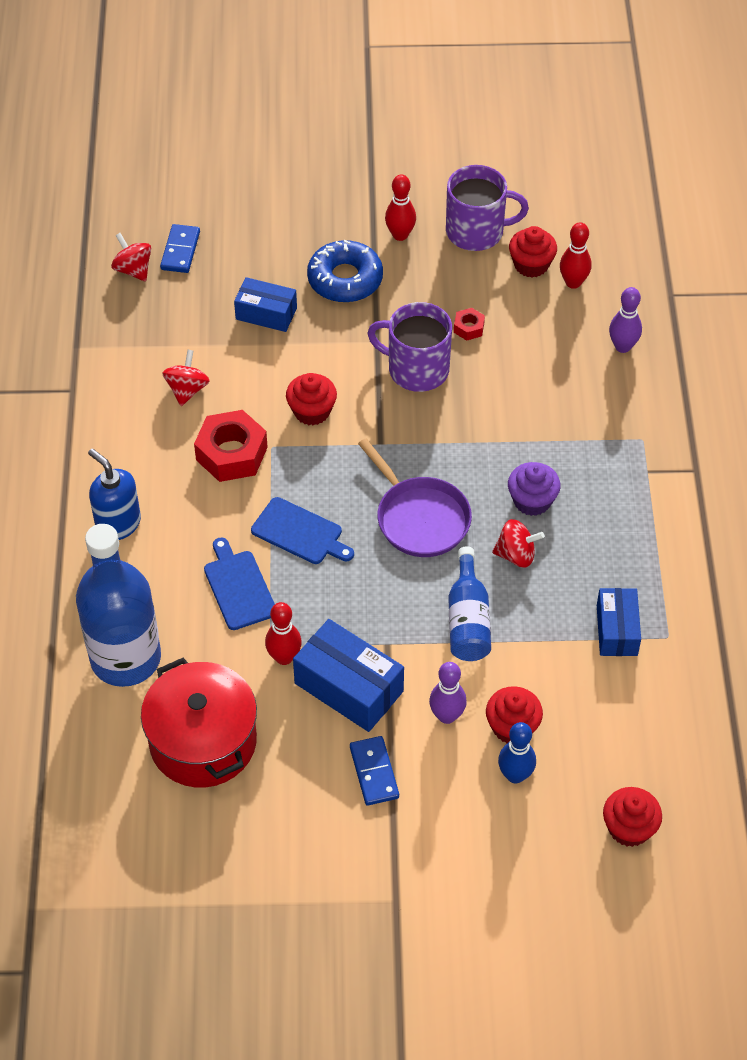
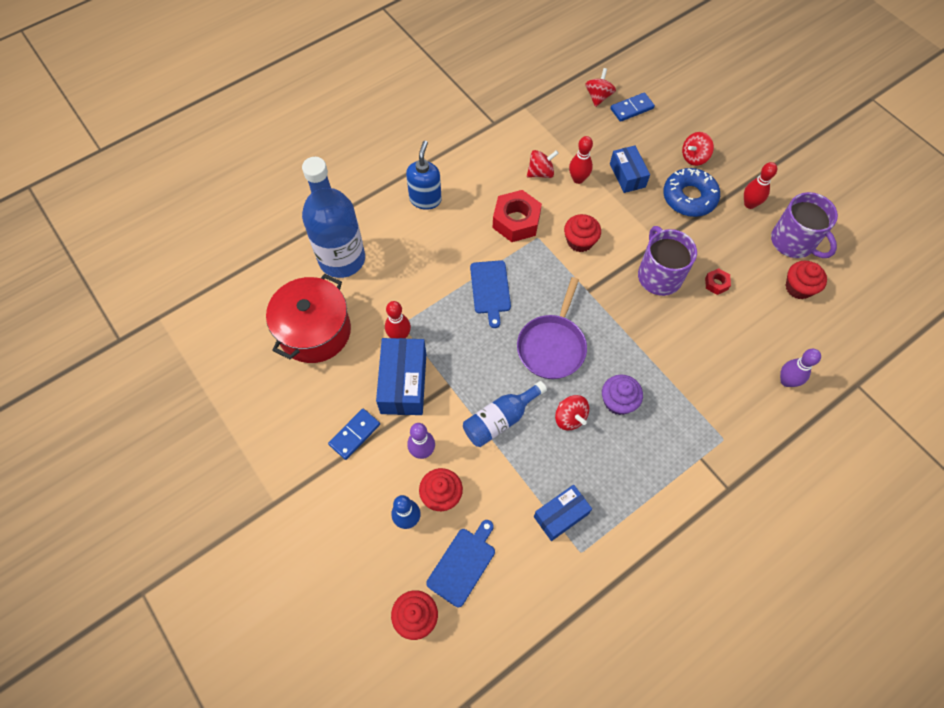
camera: 55 degrees right, 10 degrees up
blue cutting board [204,537,275,630] -> blue cutting board moved to [426,520,495,608]
red bowling pin [560,222,592,289] -> red bowling pin moved to [569,136,593,184]
none -> red spinning top [682,132,714,166]

